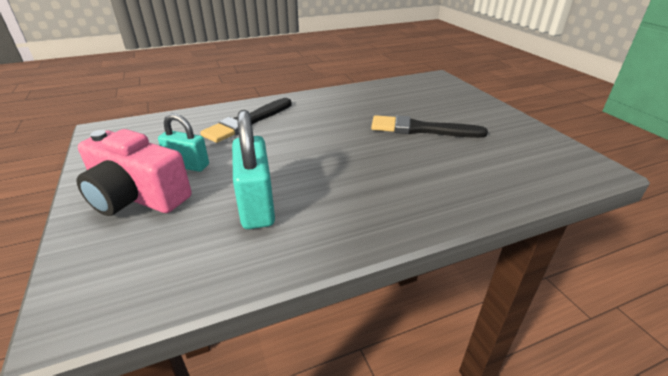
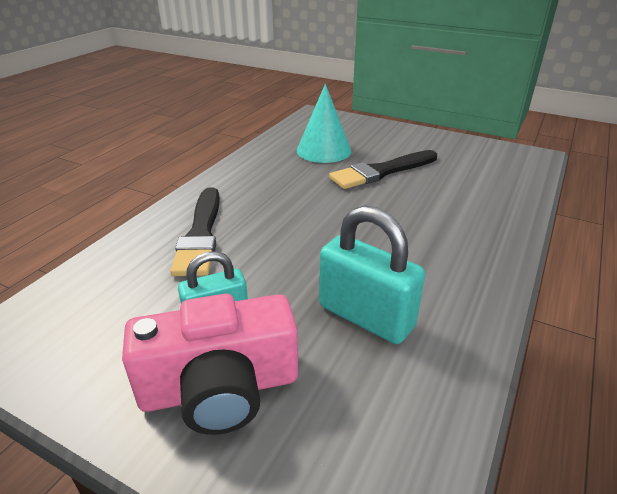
camera: 40 degrees left, 0 degrees up
none -> turquoise cone [297,84,351,163]

